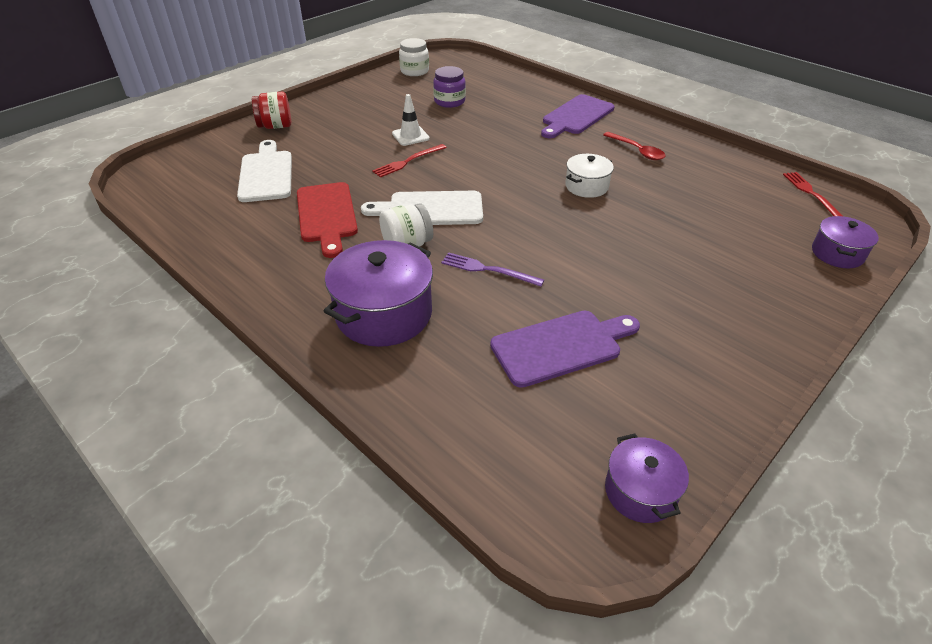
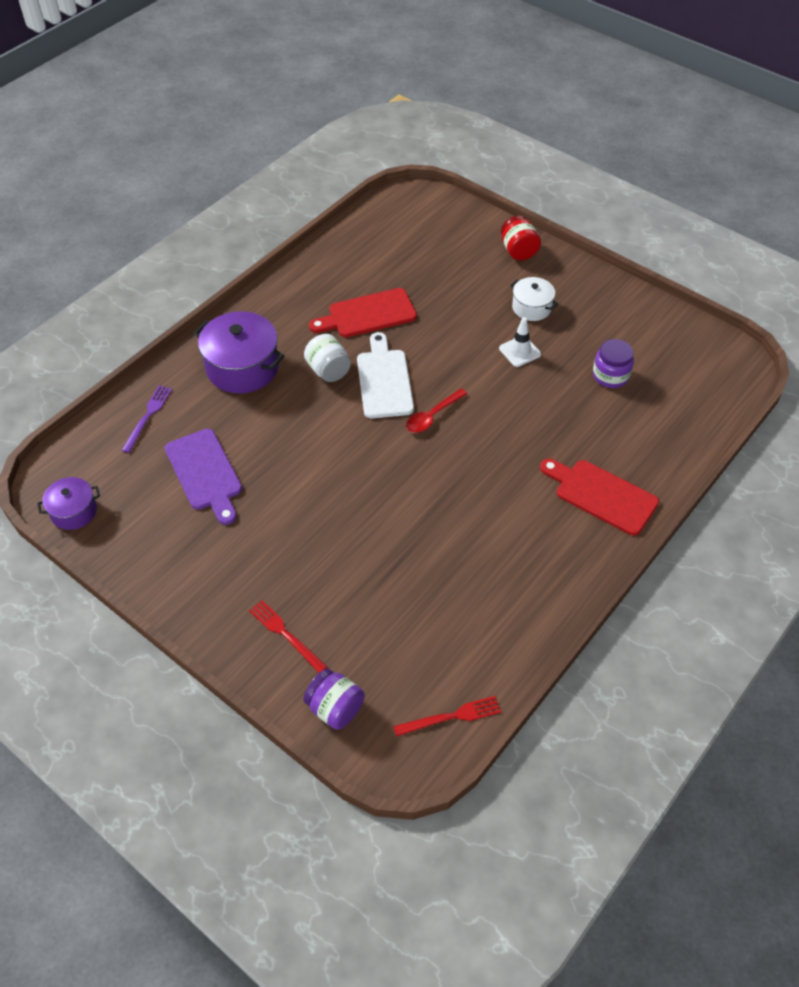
camera: 85 degrees right, 10 degrees up
white cutting board [237,140,292,202] -> none
red fork [372,144,447,178] -> red fork moved to [249,600,327,673]
white jar [399,38,429,76] -> none
purple fork [441,252,544,287] -> purple fork moved to [122,385,172,453]
purple cutting board [541,94,615,138] -> red cutting board [540,459,659,536]
white pot [565,154,614,198] -> white pot moved to [510,277,558,321]
red spoon [603,132,666,160] -> red spoon moved to [406,389,467,433]
purple pot [812,216,879,268] -> purple jar [303,669,365,730]

